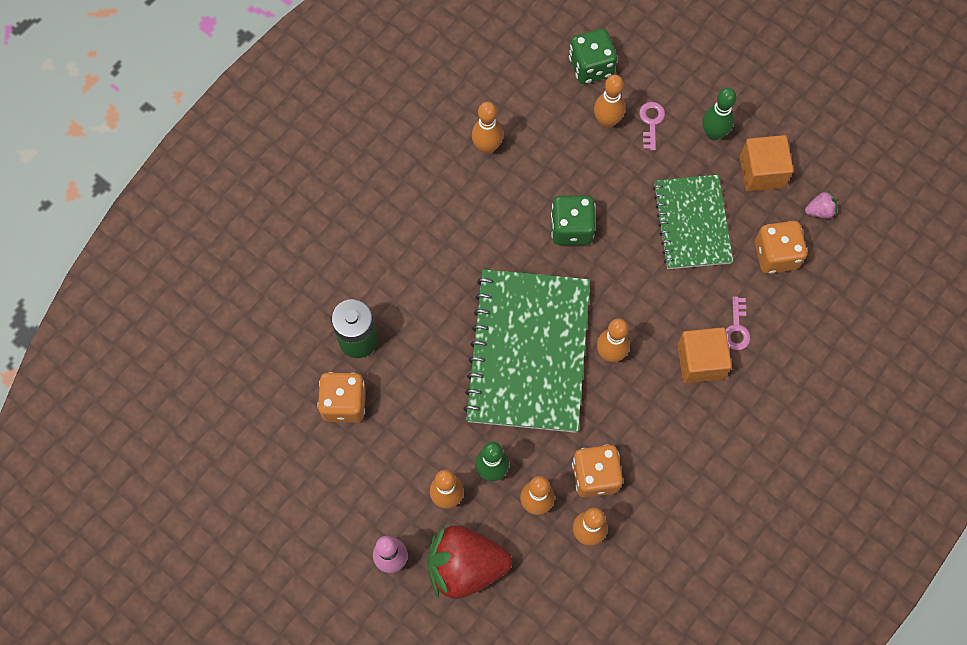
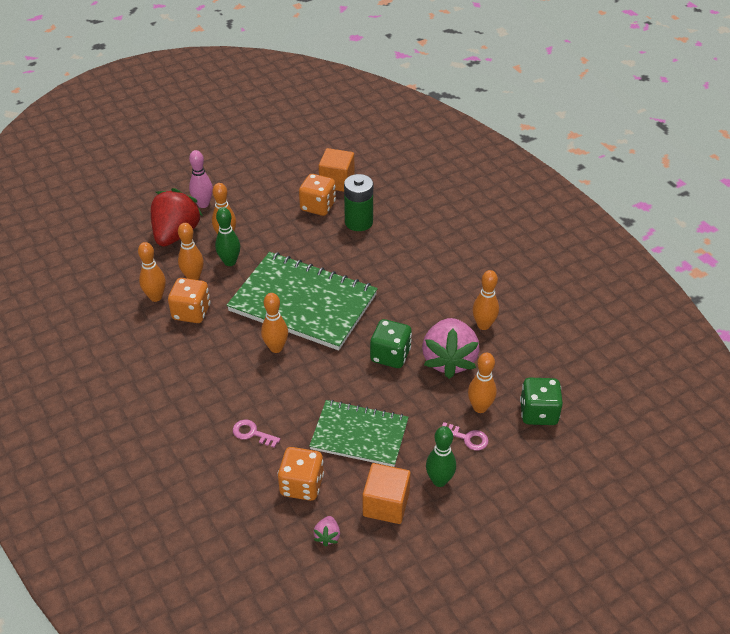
camera: 110 degrees right, 25 degrees down
orange cube [677,327,732,383] -> orange cube moved to [319,148,354,192]
none -> pink strawberry [422,318,480,379]

